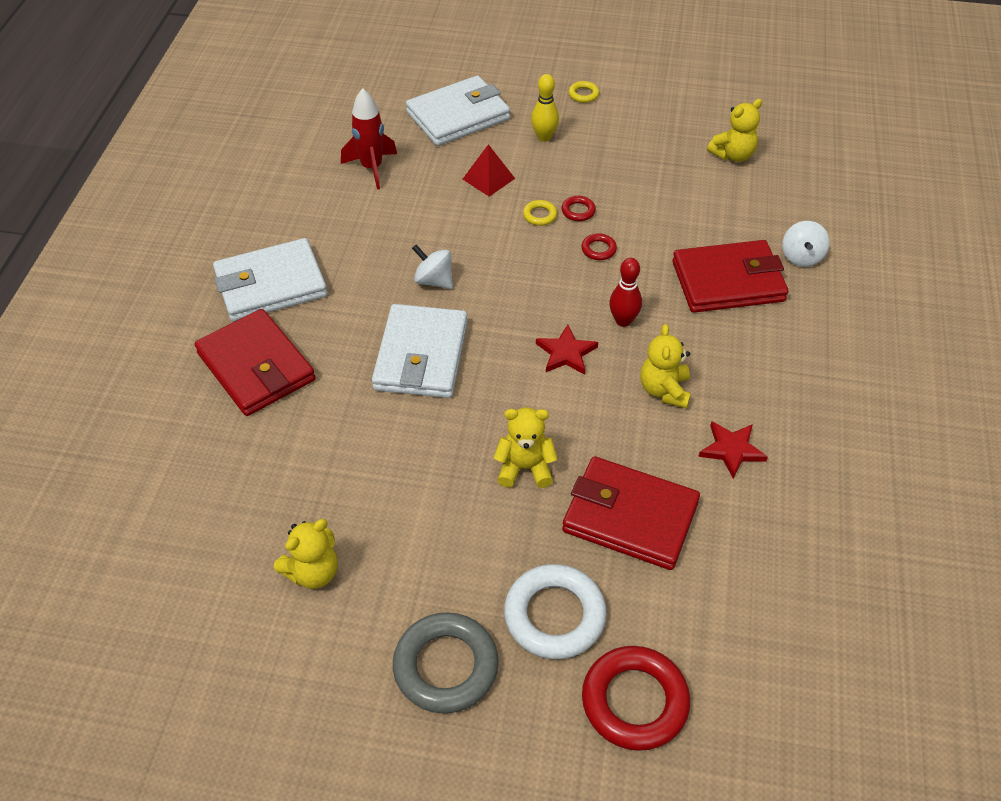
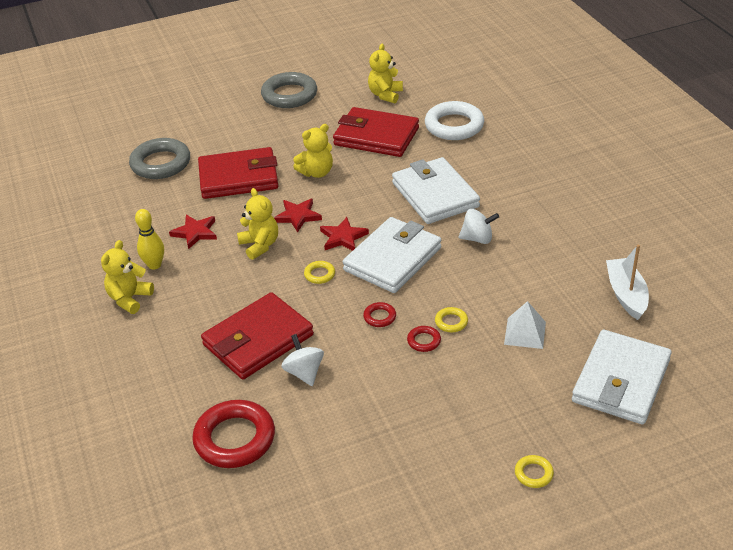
camera: 150 degrees right, 10 degrees down
red wallet [194,309,316,416] -> red wallet moved to [333,107,419,157]
white wallet [213,238,328,322] -> white wallet moved to [343,217,441,293]
red rocket [341,88,397,190] -> white boat [606,245,649,320]
red pyramid [463,144,515,196] -> white pyramid [504,301,546,349]
white ring [504,564,607,659] -> white ring moved to [425,101,484,140]
yellow bowling pin [531,74,559,142] -> yellow bowling pin moved to [135,209,164,269]
red ring [582,646,690,751] -> red ring moved to [192,400,275,468]
red bowling pin [609,258,642,327] -> yellow ring [304,261,335,284]
yellow teddy bear [707,99,762,162] -> yellow teddy bear moved to [101,240,154,314]
white spinning top [782,221,830,267] -> white spinning top moved to [282,334,324,386]
none -> grey ring [129,138,190,179]
none -> red star [274,198,322,232]

